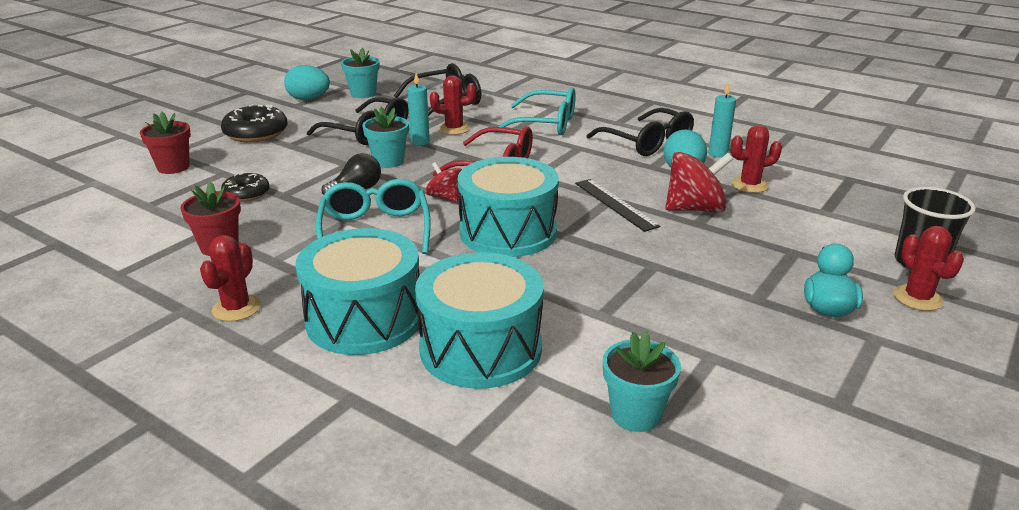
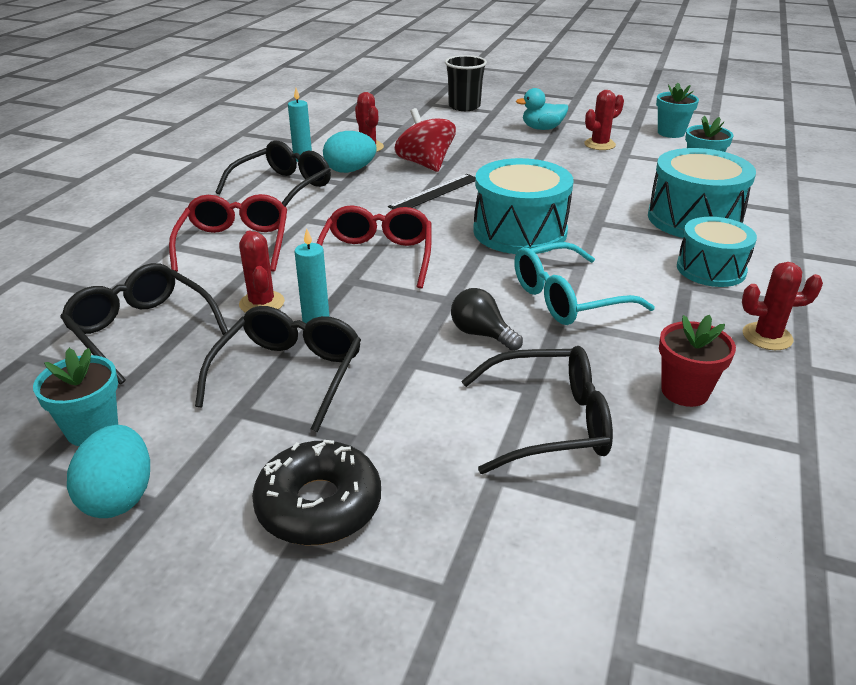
camera: 105 degrees left, 5 degrees up
red flower pot [140,112,191,174] -> none
black donut [221,173,269,202] -> black glasses [461,346,613,474]
turquoise drum [296,228,420,355] -> turquoise drum [677,217,757,287], size x0.66
turquoise flower pot [363,107,409,168] -> turquoise flower pot moved to [656,83,699,138]
red spinning top [426,162,462,203] -> none
turquoise glasses [493,87,576,135] -> red glasses [169,194,287,272]
red cactus [894,226,964,311] -> red cactus moved to [584,90,624,150]

